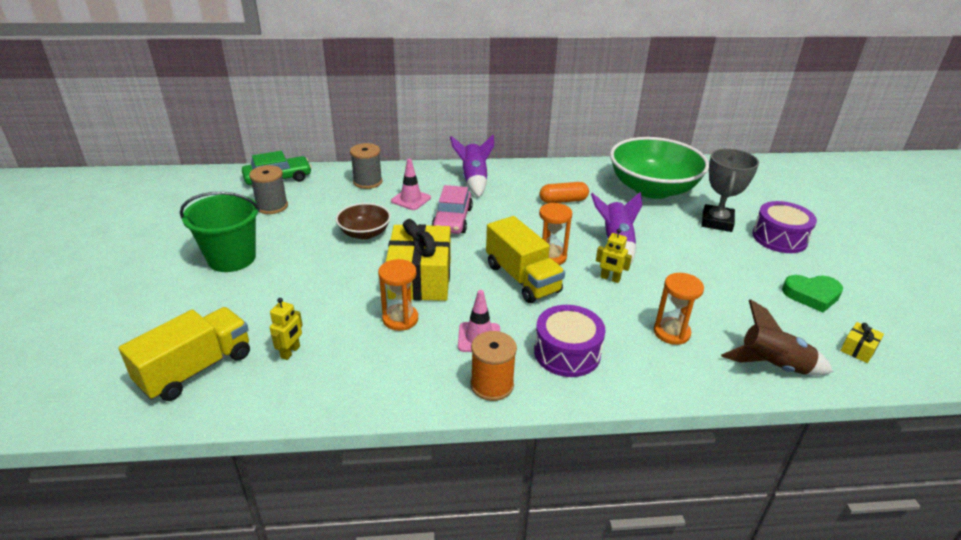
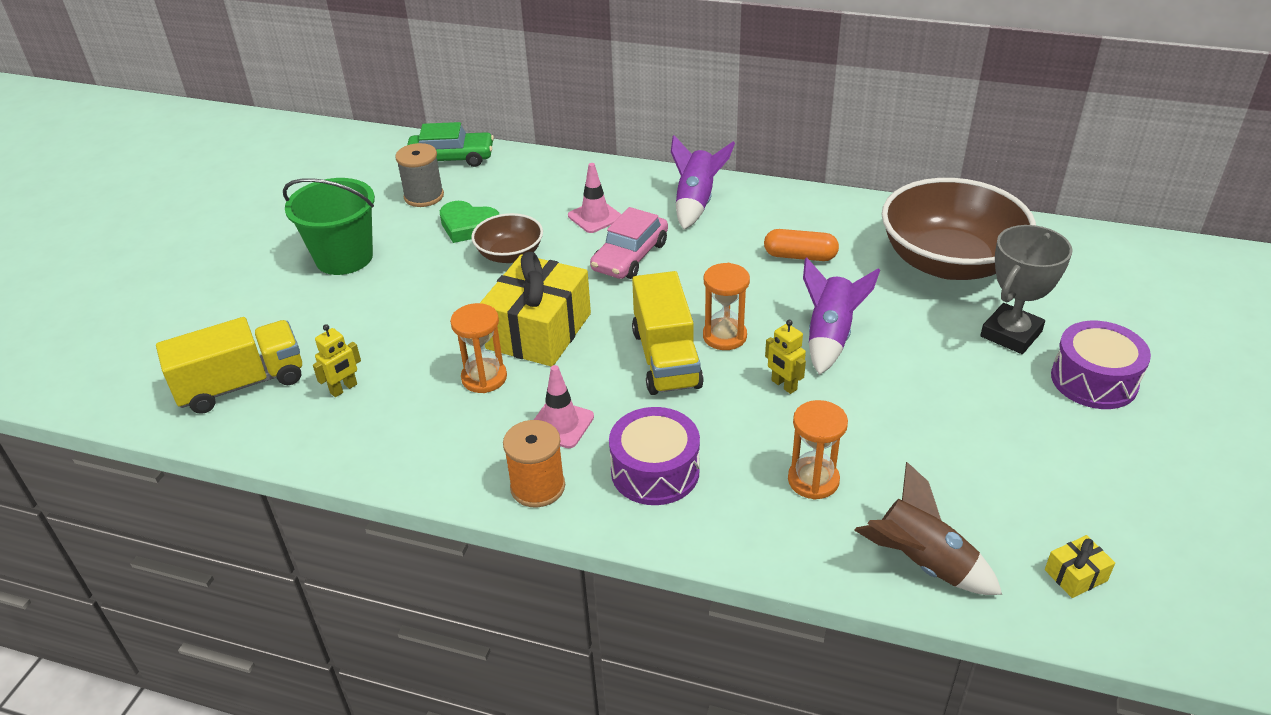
camera: 25 degrees right, 5 degrees up
grey spool [350,143,382,189] -> none
green bowl [610,137,709,199] -> brown bowl [882,178,1036,280]
green heart [782,275,843,313] -> green heart moved to [440,201,499,243]

